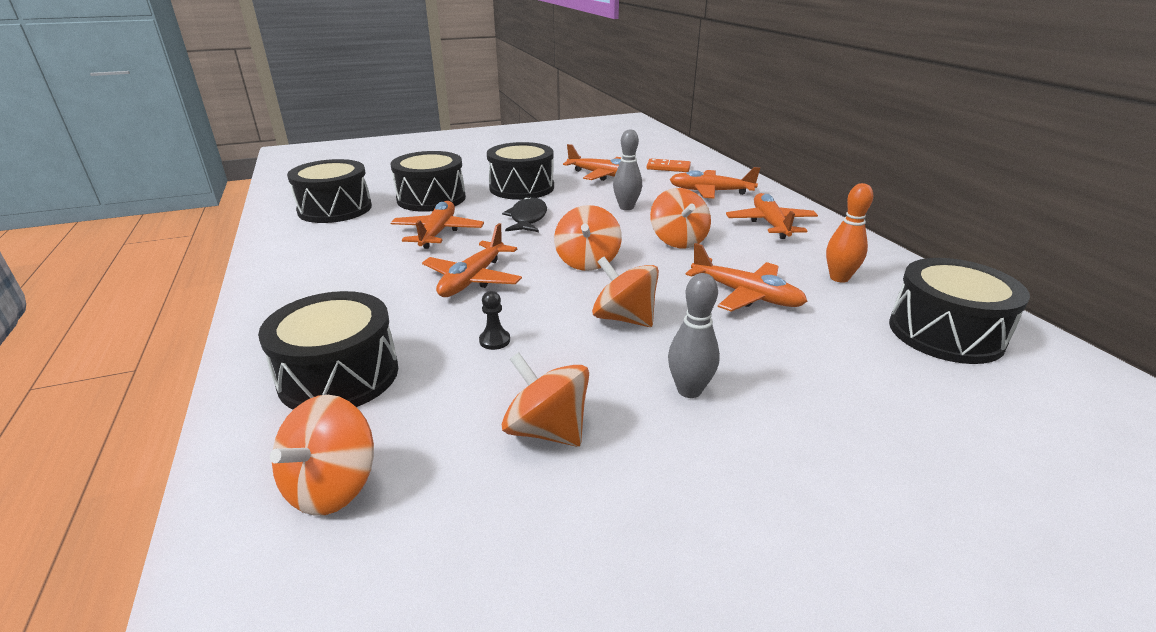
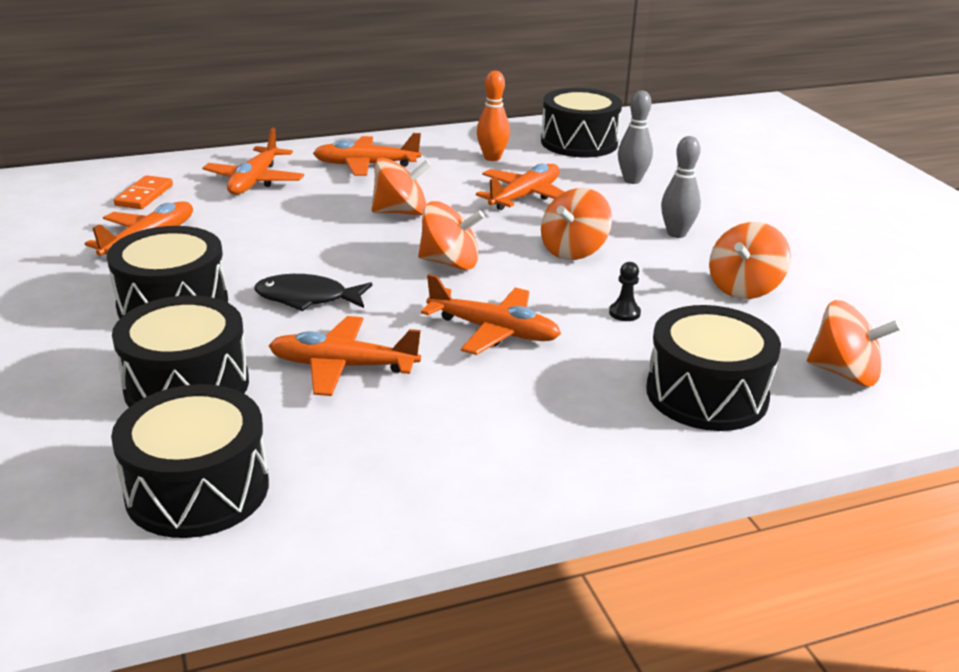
camera: 90 degrees left, 0 degrees up
grey bowling pin [613,129,642,210] -> grey bowling pin moved to [618,90,653,184]

